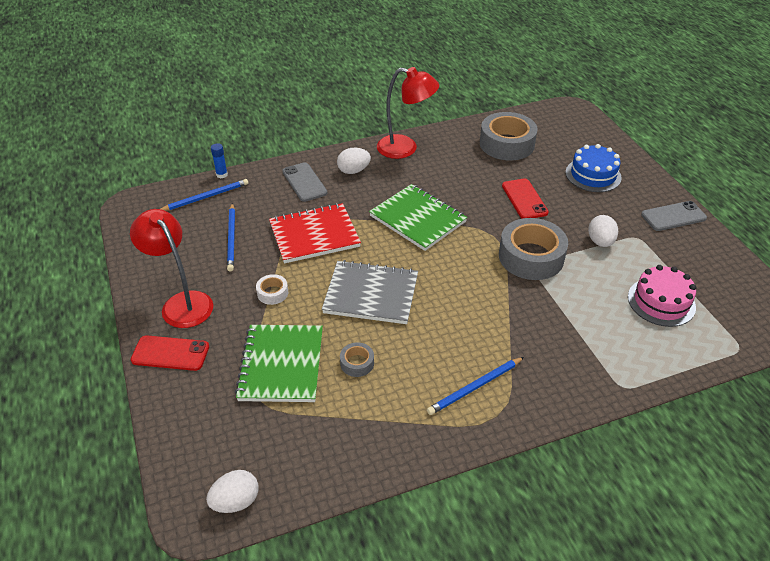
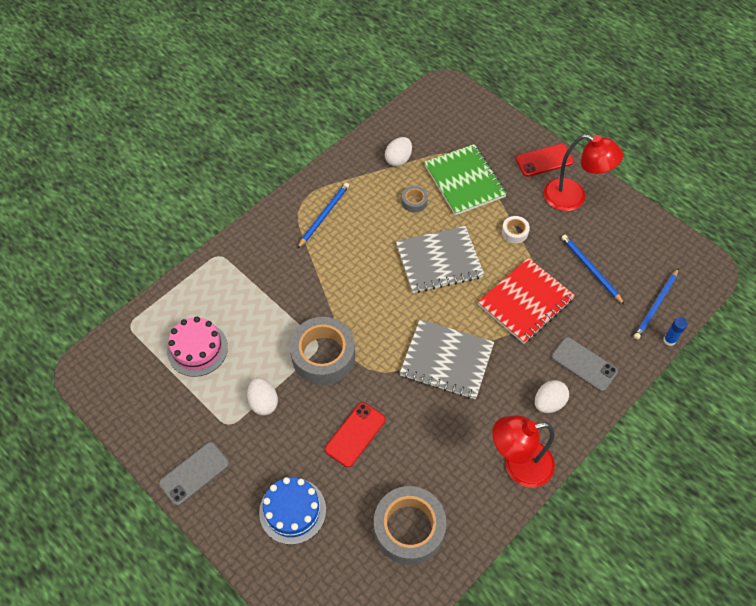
camera: 155 degrees right, 15 degrees up
white egg [206,470,259,513] -> white egg moved to [385,137,412,167]
green notebook [369,184,467,251] -> grey notebook [400,319,494,399]
red phone [502,179,549,219] -> red phone turned 75 degrees clockwise [325,402,385,467]

